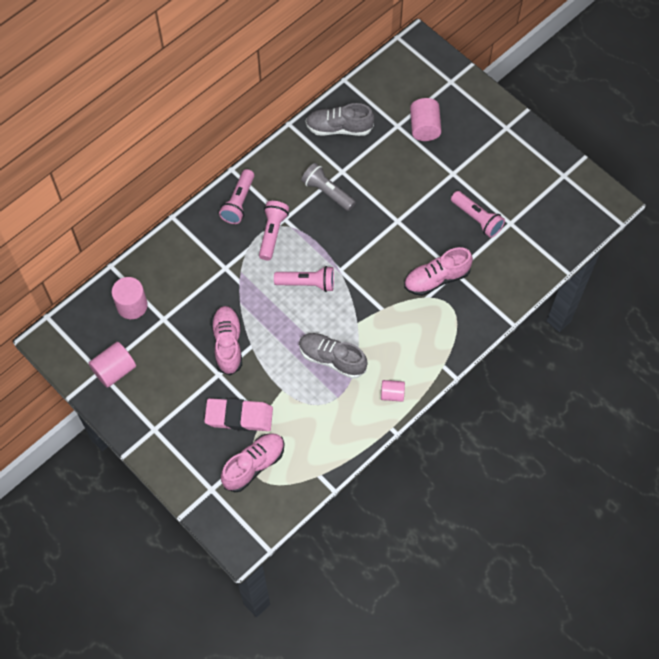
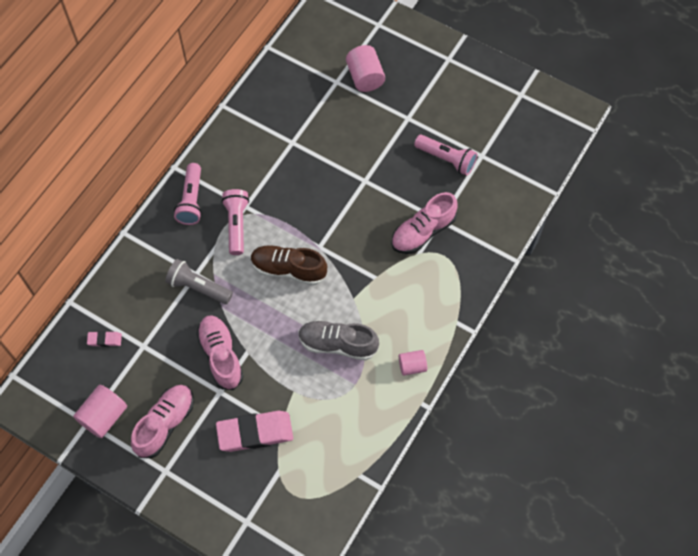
camera: 15 degrees left, 0 degrees up
pink cylinder [112,277,148,319] -> pink eraser [87,331,122,347]
pink shoe [221,433,284,492] -> pink shoe moved to [131,385,194,458]
pink flashlight [274,266,334,292] -> brown shoe [251,245,327,285]
grey flashlight [301,163,356,211] -> grey flashlight moved to [165,259,233,304]
grey shoe [305,103,375,136] -> none

